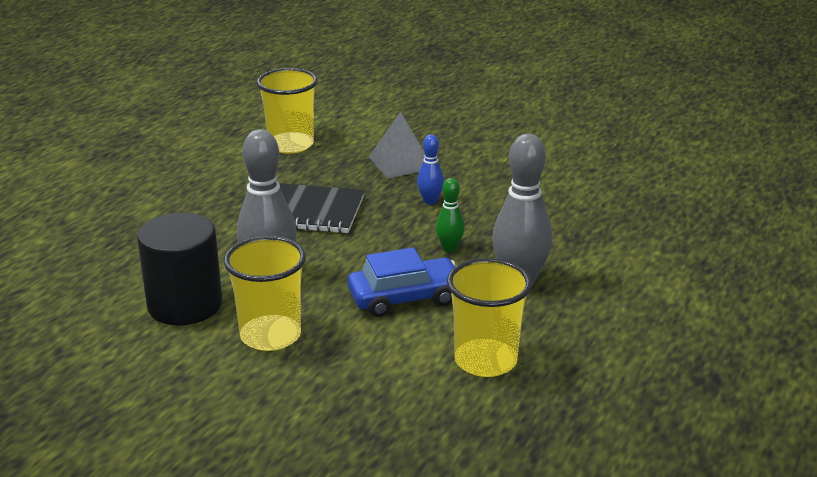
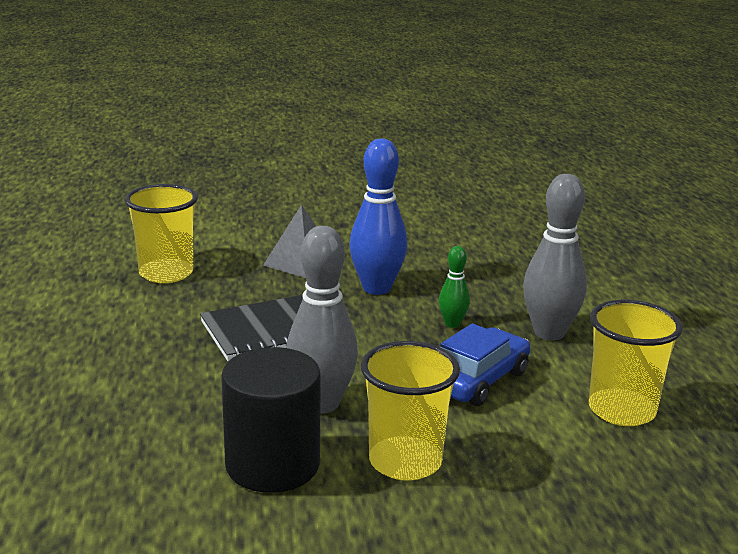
camera: 35 degrees left, 5 degrees down
blue bowling pin [417,134,444,205] -> blue bowling pin [350,138,407,295], size x1.95

